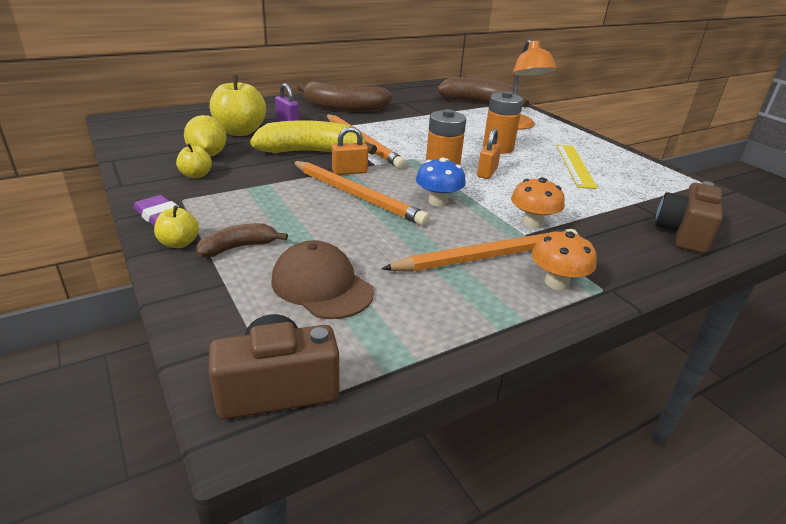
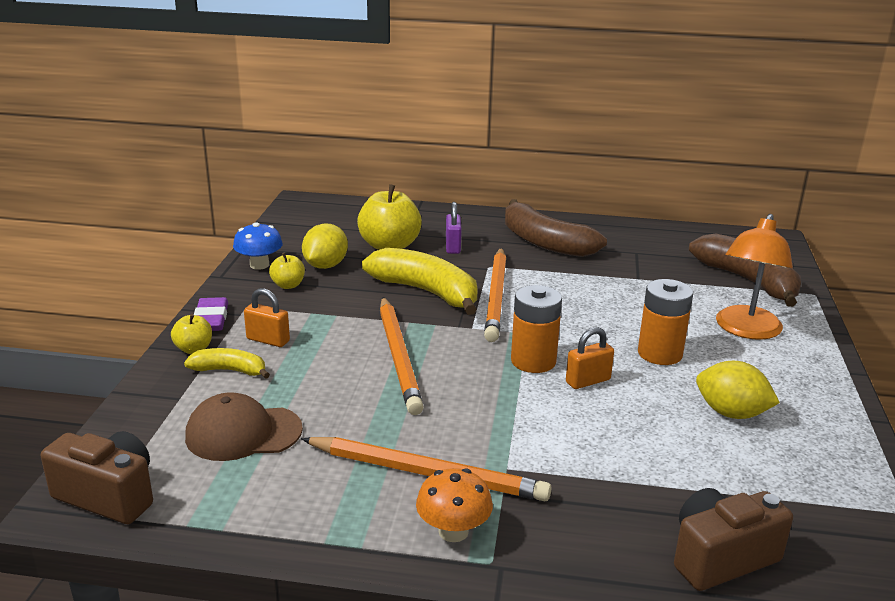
camera: 40 degrees right, 5 degrees down
brown banana [196,223,288,257] -> yellow banana [184,348,270,379]
brown cap [271,240,374,319] -> brown cap turned 90 degrees counterclockwise [185,392,303,461]
orange padlock [332,127,368,175] -> orange padlock moved to [244,288,290,347]
blue mushroom [416,157,466,206] -> blue mushroom moved to [233,222,283,270]
orange mushroom [511,177,565,228] -> none
yellow ruler [556,145,598,189] -> yellow lemon [696,361,780,419]

